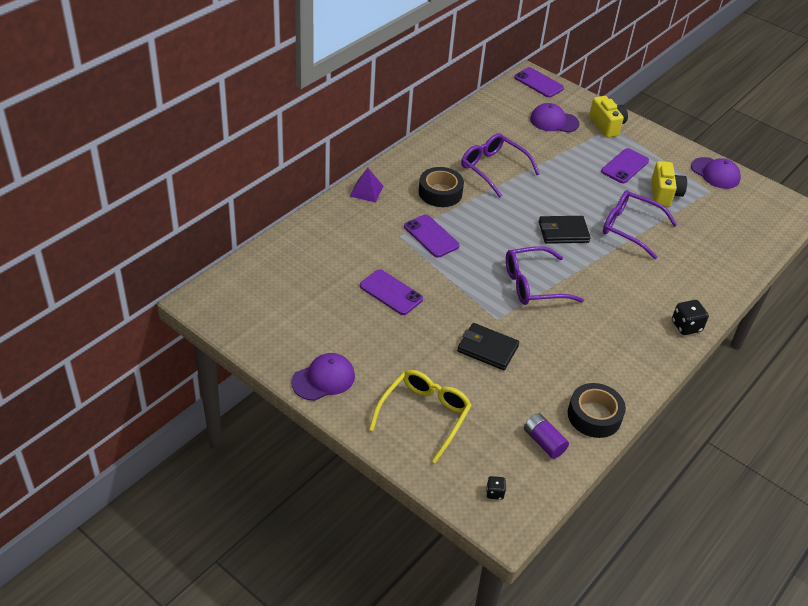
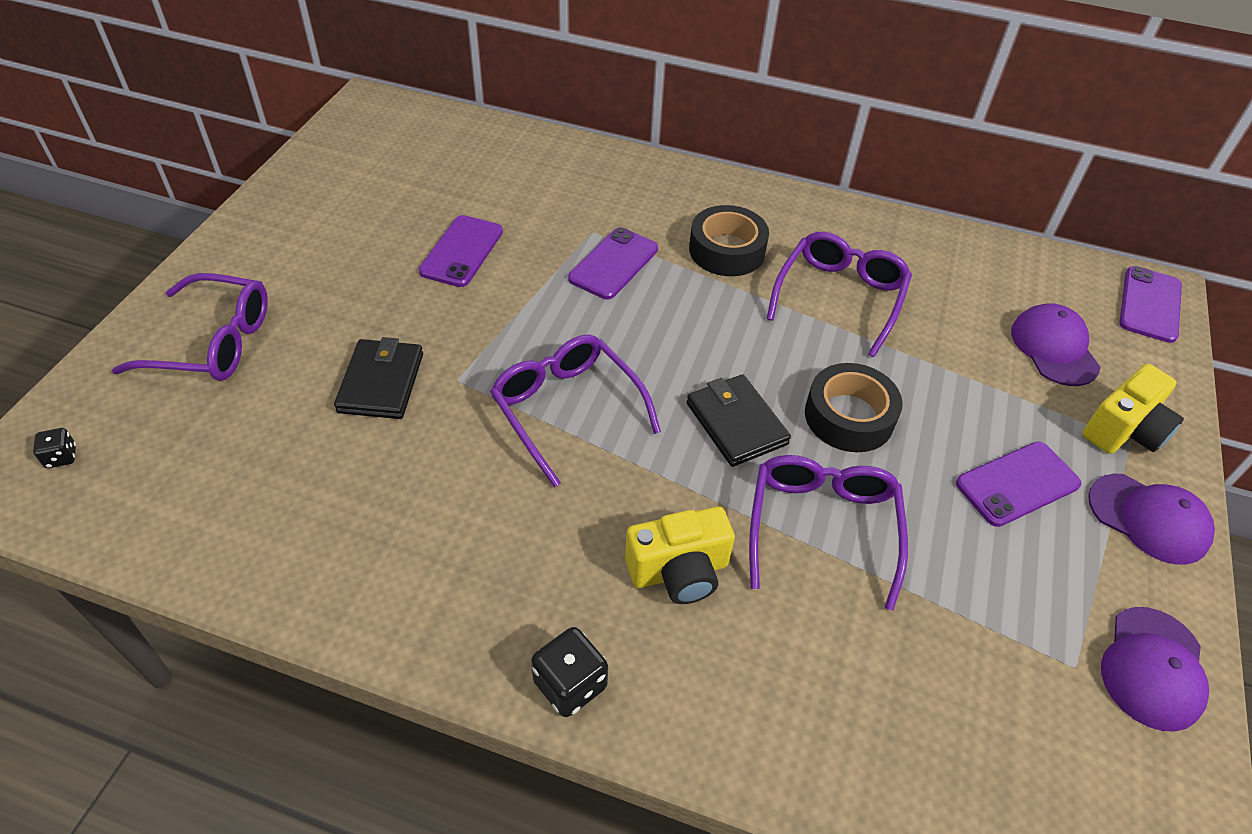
camera: 70 degrees right, 5 degrees up
purple cap [291,353,355,401] -> purple cap moved to [1088,474,1215,564]
purple pyramid [350,168,383,202] -> none
yellow glasses [369,370,472,463] -> purple glasses [112,273,268,381]
purple battery [524,413,569,459] -> none
black tape [568,383,626,438] -> black tape moved to [805,363,903,452]
purple phone [601,148,649,183] -> purple phone turned 45 degrees counterclockwise [956,442,1081,527]
yellow camera [651,161,687,207] -> yellow camera moved to [625,507,735,604]

